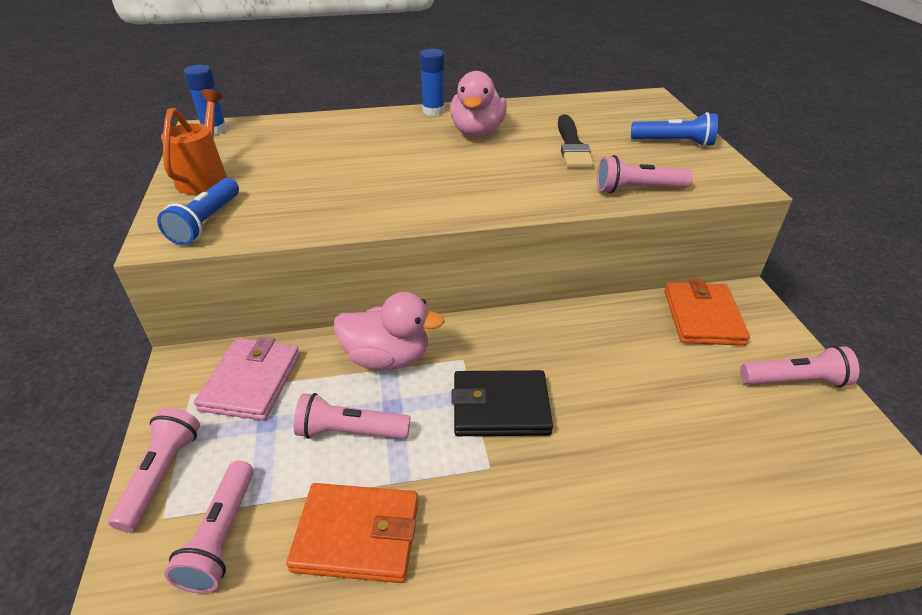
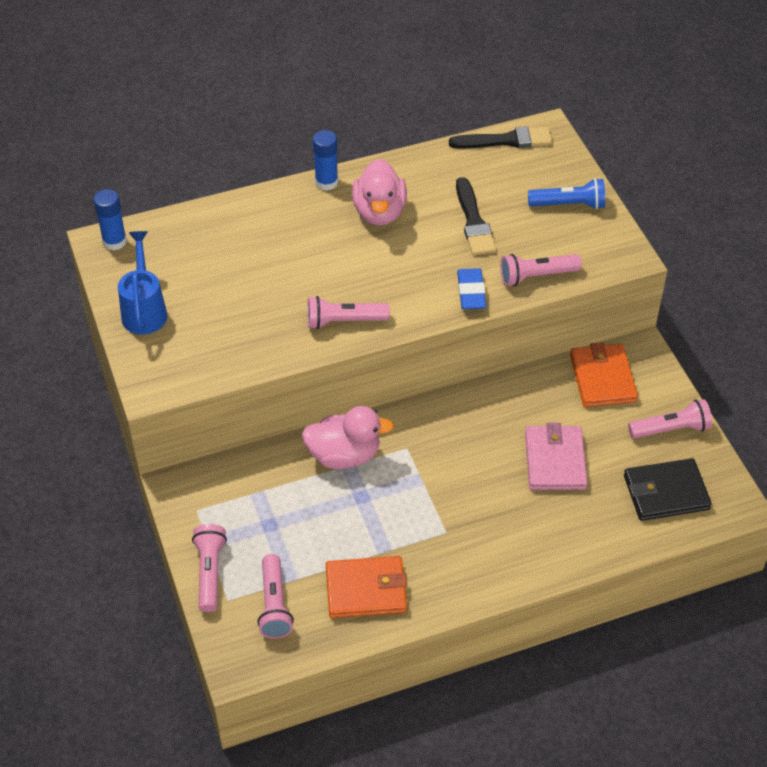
camera: 10 degrees left, 10 degrees up
blue flashlight [157,178,239,245] -> none
orange watering can [161,89,227,194] -> blue watering can [118,231,167,335]
pink wallet [194,337,300,421] -> pink wallet moved to [525,423,588,490]
pink flashlight [294,393,410,439] -> pink flashlight moved to [307,296,390,329]
black wallet [452,370,553,436] -> black wallet moved to [624,458,712,521]
none -> black brush [449,126,552,148]
none -> blue eraser [457,268,486,309]

